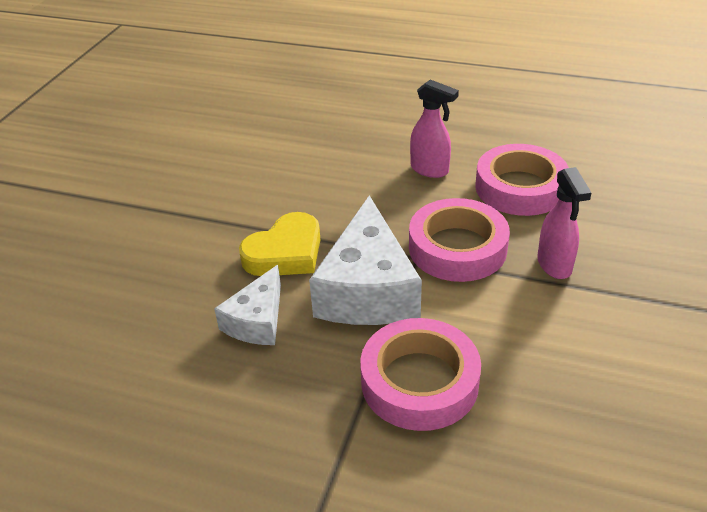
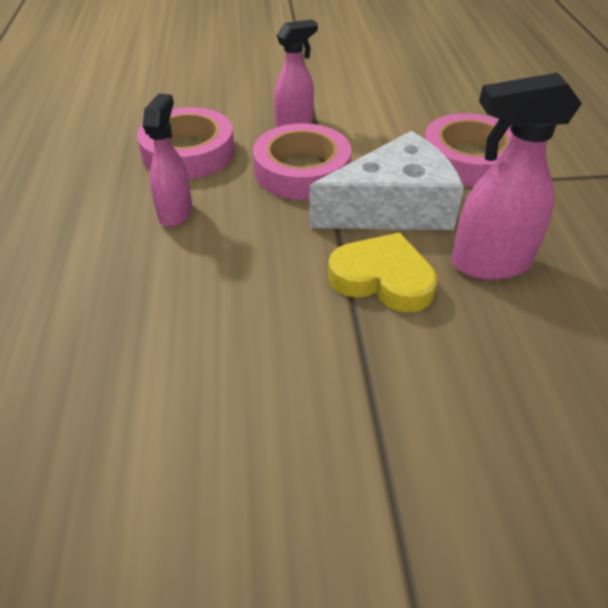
camera: 115 degrees left, 5 degrees up
white cheese [214,265,281,345] -> pink spray bottle [451,73,582,280]

